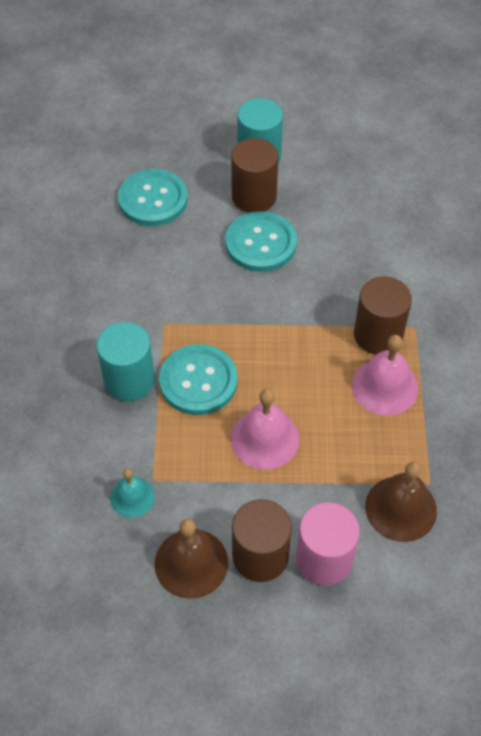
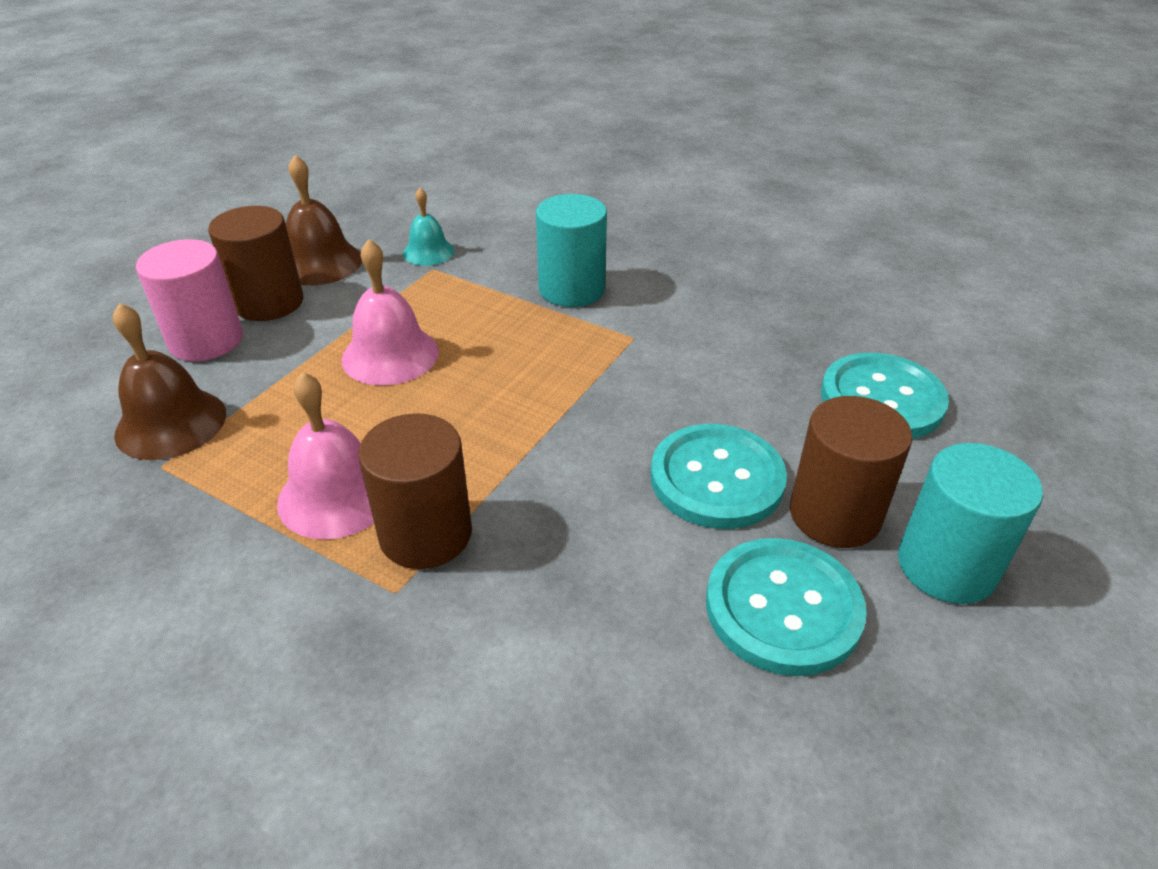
camera: 120 degrees right, 15 degrees down
turquoise button [159,344,238,415] -> turquoise button moved to [706,538,867,676]

